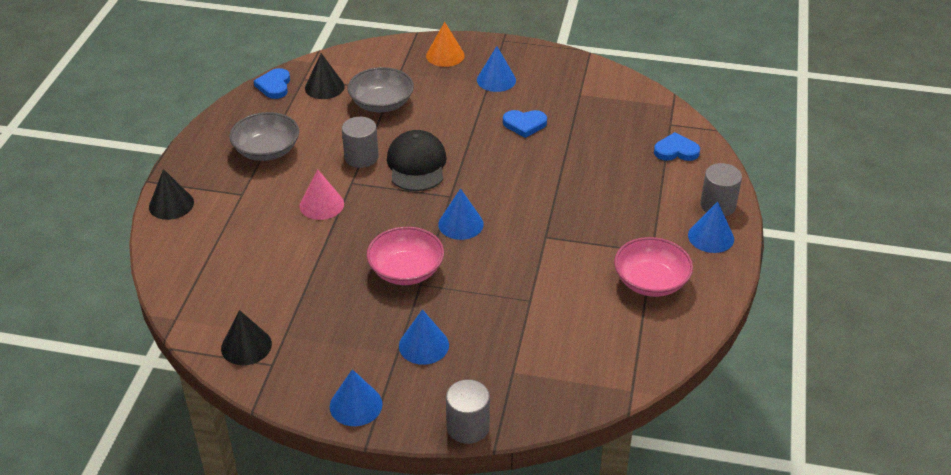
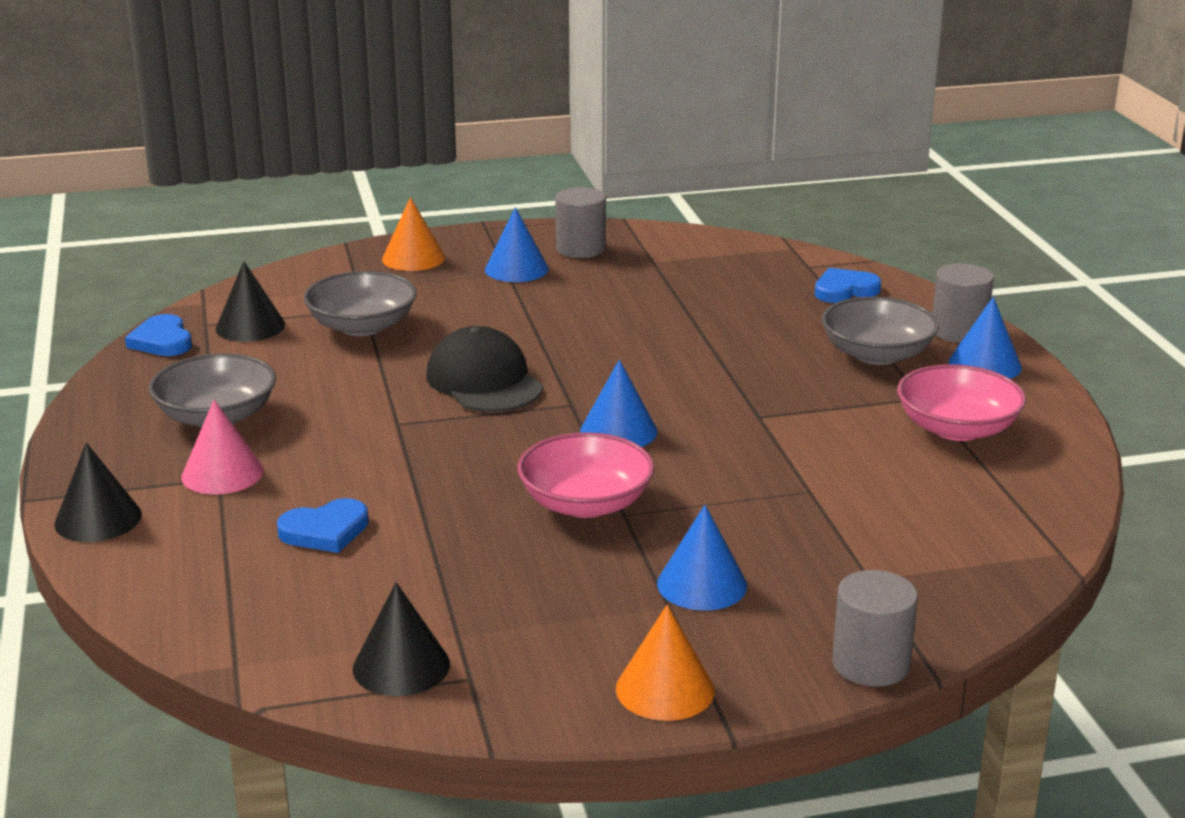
camera: 25 degrees left, 15 degrees down
pink cone [299,170,344,220] -> pink cone moved to [181,400,264,495]
blue cone [330,369,383,426] -> orange cone [616,605,715,721]
grey cylinder [342,117,379,168] -> grey cylinder moved to [556,187,606,258]
blue heart [503,110,547,138] -> blue heart moved to [277,498,369,553]
none -> grey bowl [822,297,939,365]

